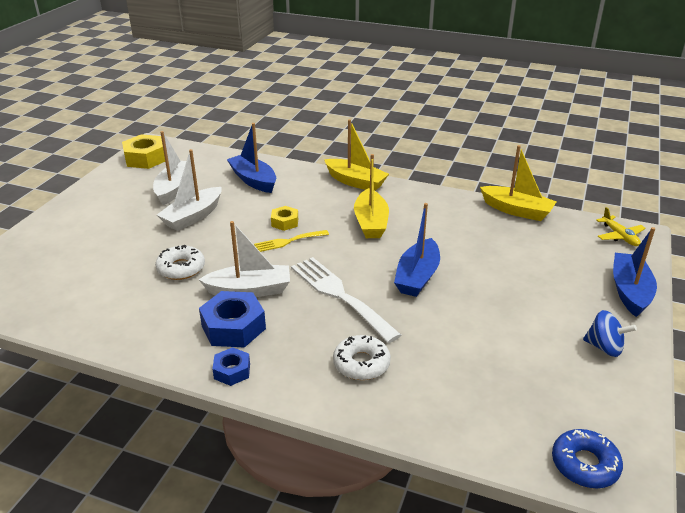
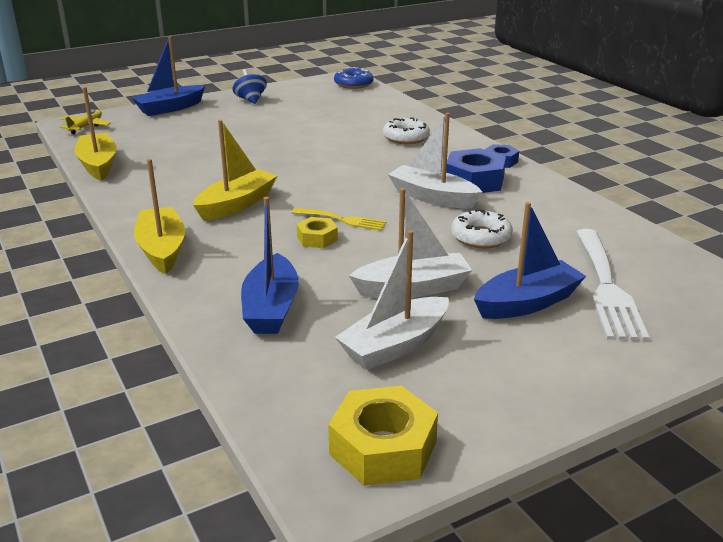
camera: 140 degrees left, 5 degrees down
white fork [291,257,401,343] -> white fork moved to [576,229,650,341]
blue boat [394,203,440,297] -> blue boat moved to [474,202,586,319]

